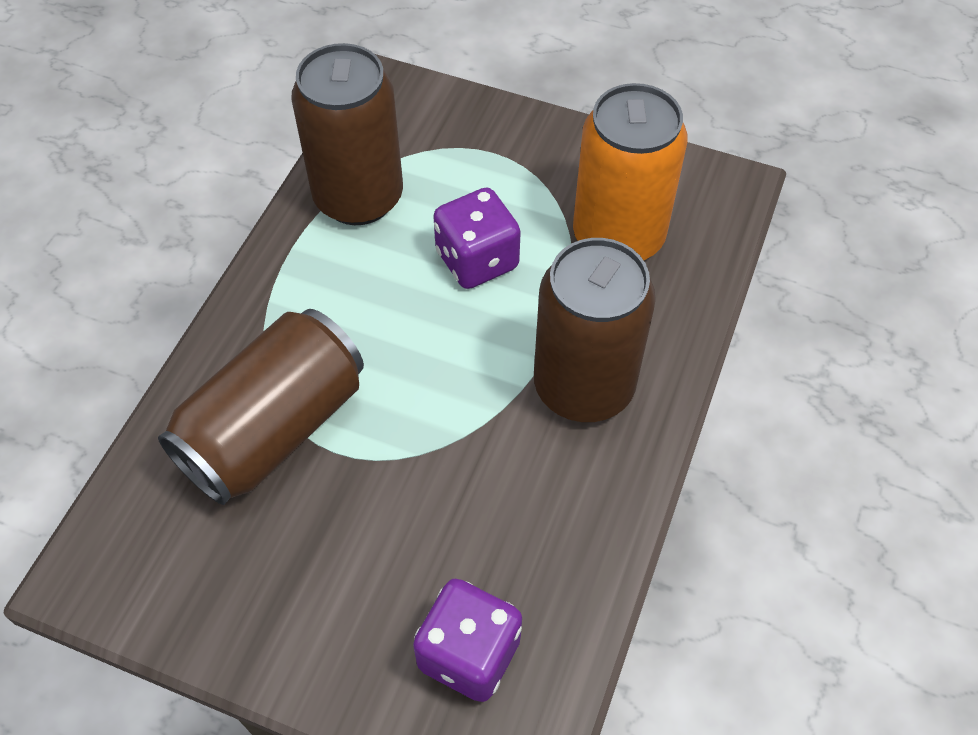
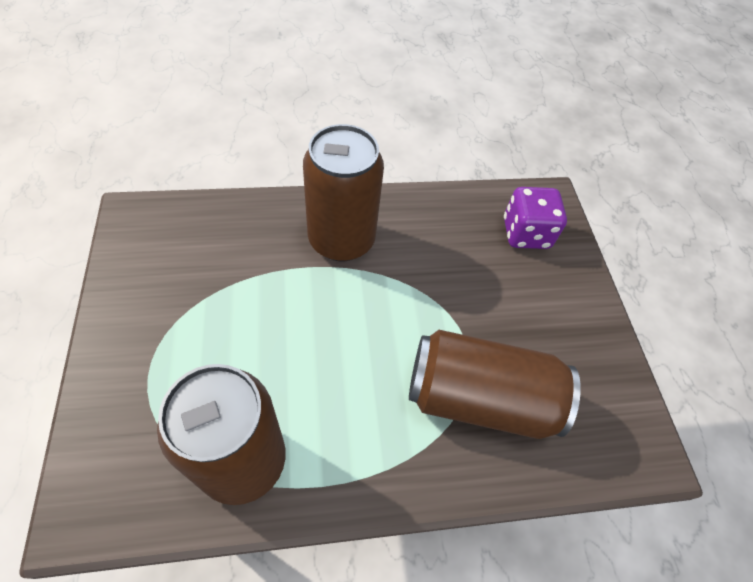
camera: 125 degrees left, 0 degrees up
purple dice [433,188,521,289] -> none
orange can [573,83,687,260] -> none

